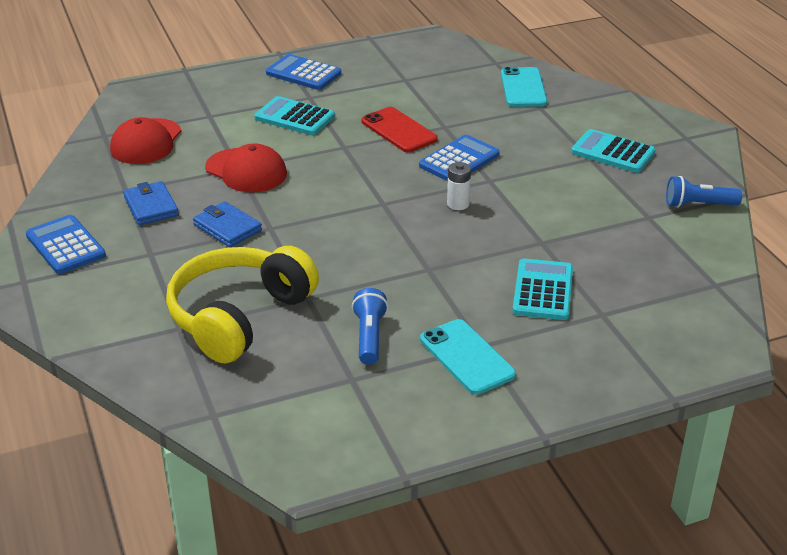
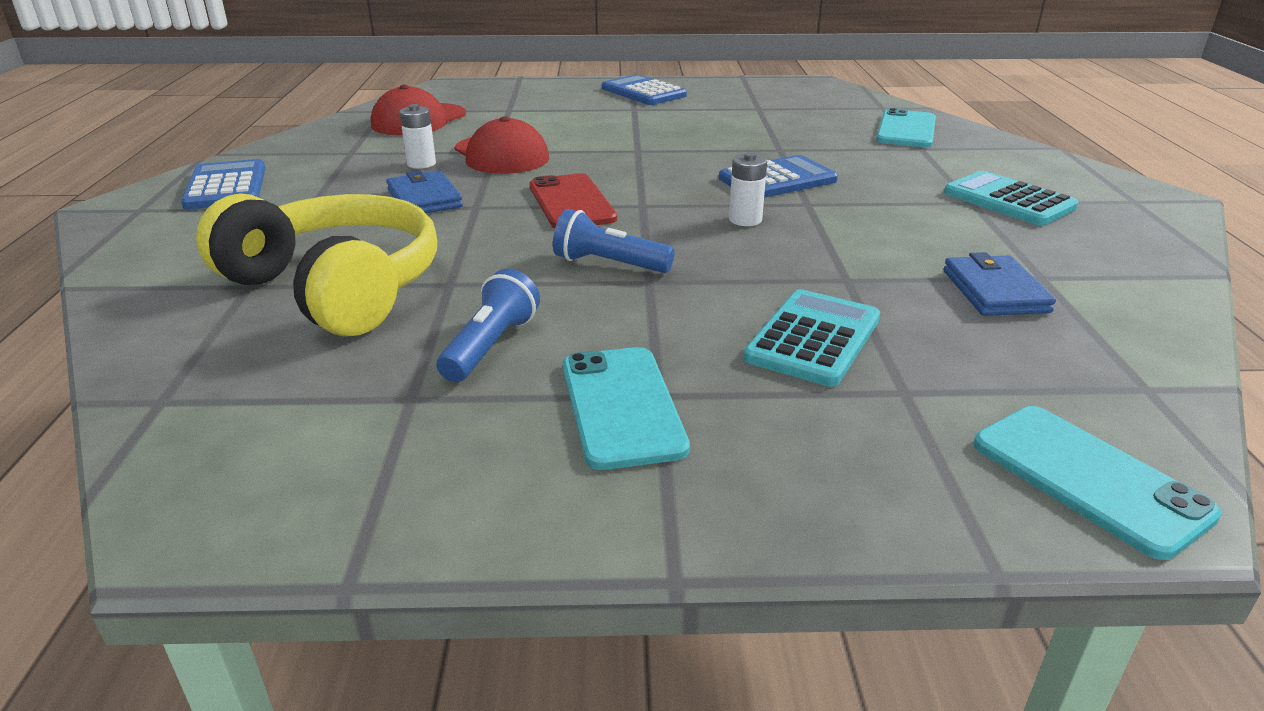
camera: 20 degrees right, 5 degrees down
blue wallet [123,181,179,225] -> blue wallet moved to [943,252,1056,316]
yellow headphones [166,246,319,363] -> yellow headphones turned 75 degrees clockwise [196,193,437,336]
turquoise calculator [254,96,335,135] -> none
red phone [361,107,438,152] -> red phone moved to [529,173,617,228]
blue flashlight [666,176,742,208] -> blue flashlight moved to [553,209,675,273]
none -> white battery [400,104,436,169]
none -> turquoise phone [973,406,1222,560]

